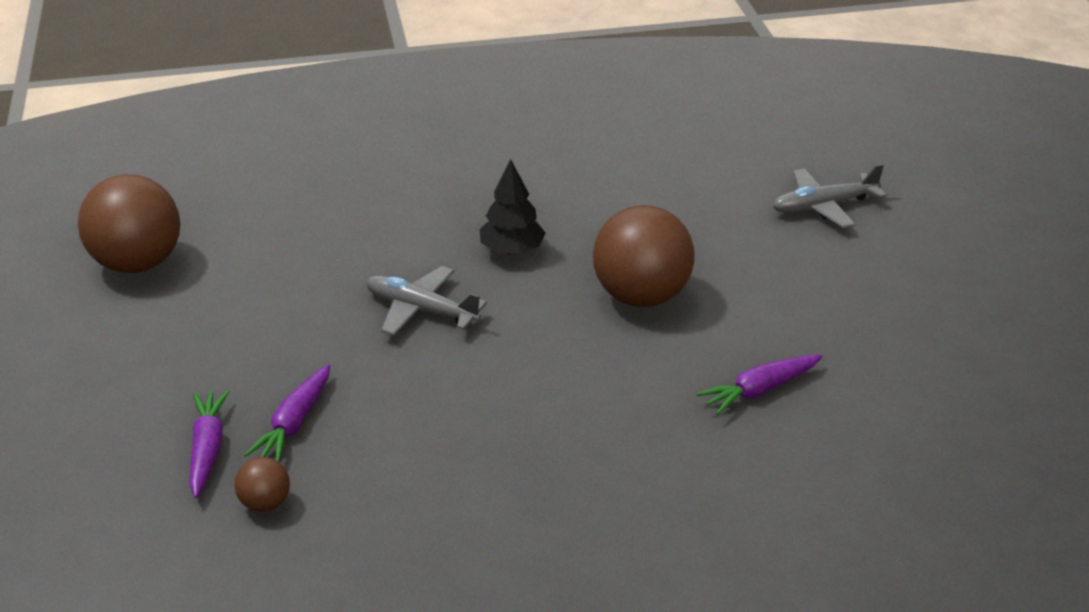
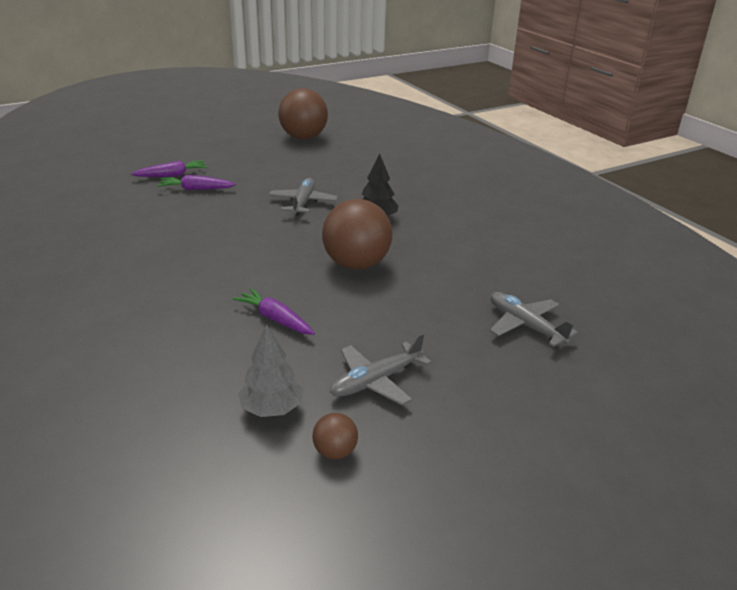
camera: 70 degrees right, 5 degrees down
brown ball [234,457,290,512] -> brown ball moved to [312,413,358,459]
none -> grey tree [238,324,303,417]
none -> grey plane [330,333,432,405]

